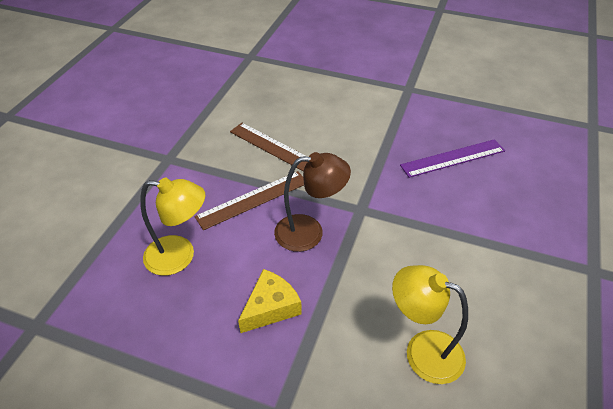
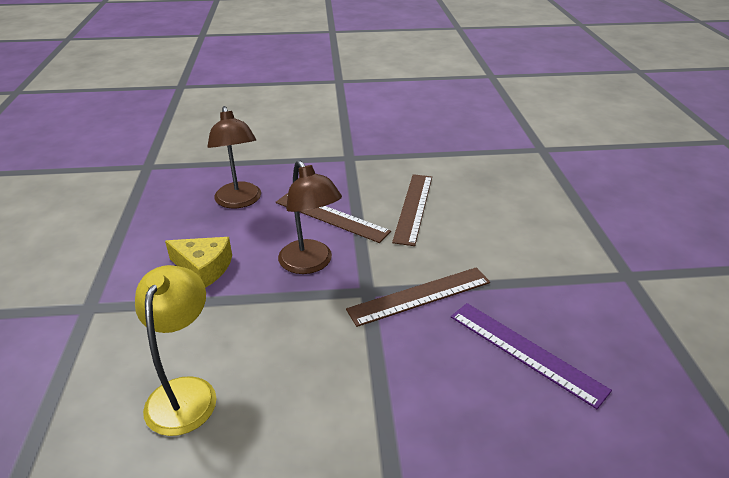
camera: 65 degrees right, 10 degrees down
yellow lamp [140,178,205,276] -> brown lamp [207,106,261,209]
none -> brown ruler [346,267,490,327]

